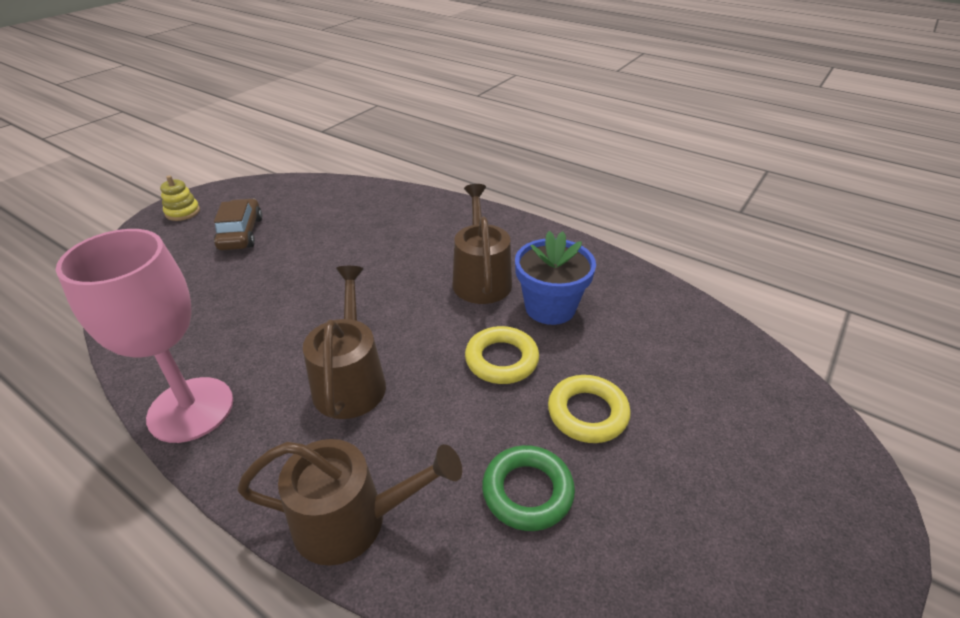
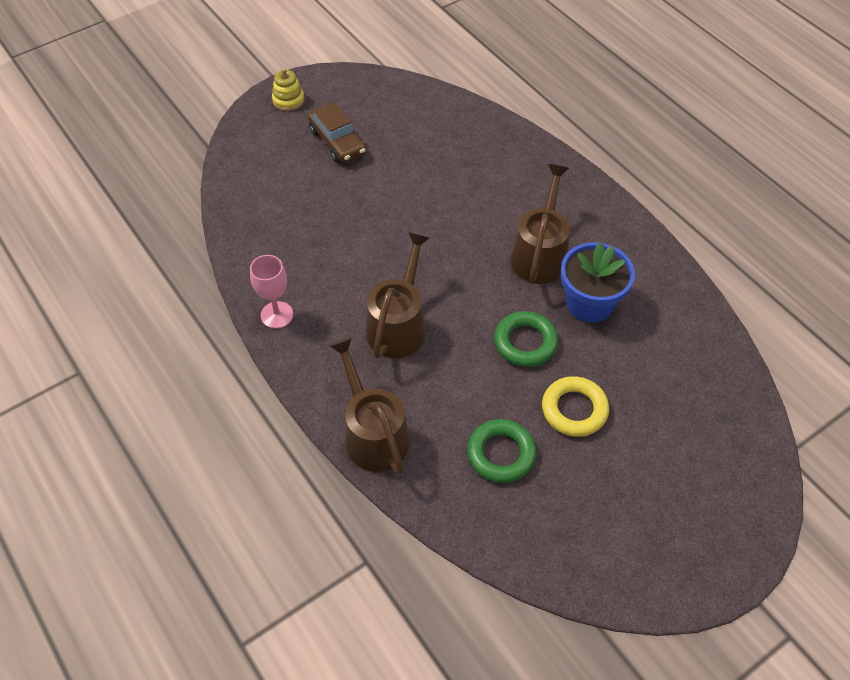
camera: 20 degrees right, 15 degrees up
pink goblet [56,229,233,443] -> pink goblet [250,255,293,329], size x0.52
brown car [214,199,262,250] -> brown car turned 135 degrees clockwise [308,102,366,163]
brown watering can [237,439,462,566] -> brown watering can turned 135 degrees counterclockwise [329,337,410,475]
yellow ring [465,326,539,384] -> green ring [494,311,558,367]

